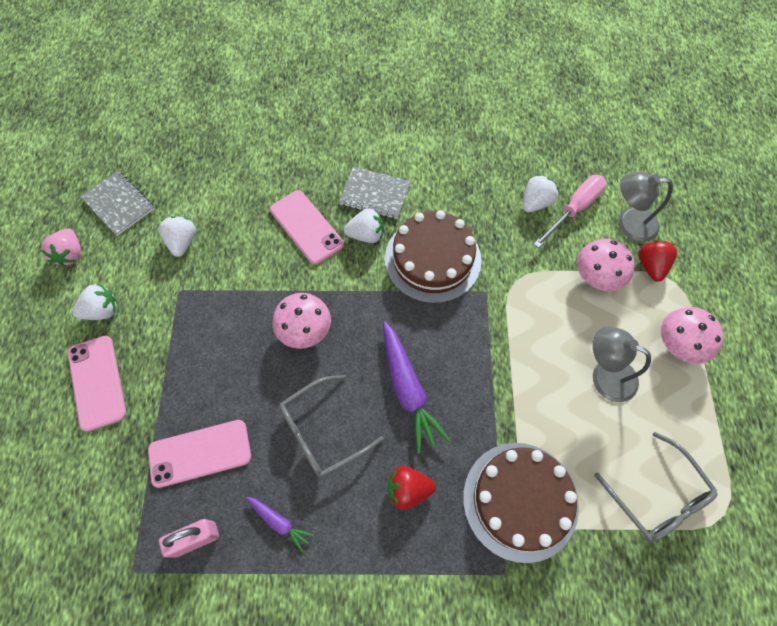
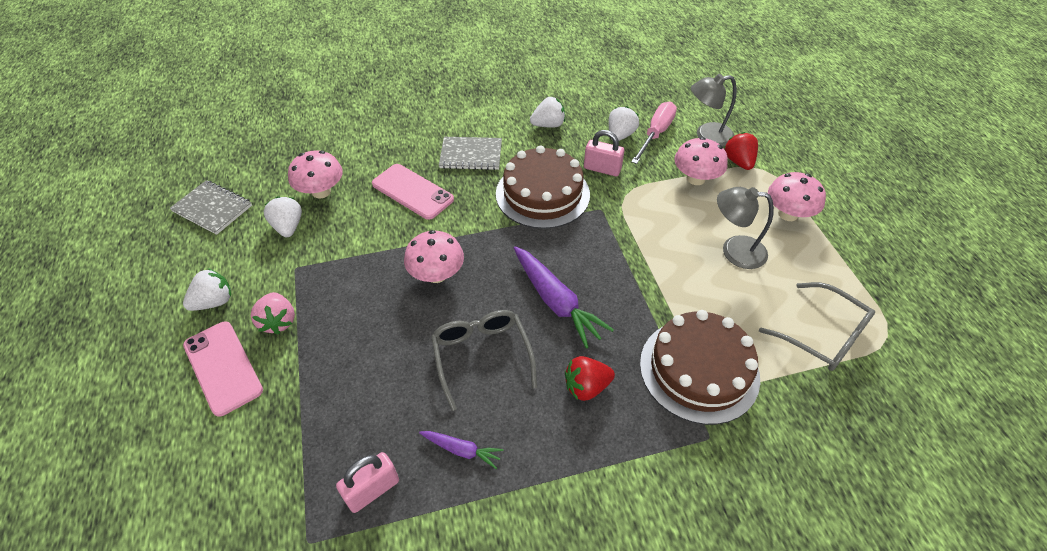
camera: 15 degrees left, 15 degrees down
pink strawberry [41,229,81,267] -> pink strawberry moved to [251,292,295,334]
pink phone [148,420,251,488] -> none
grey glasses [279,375,384,477] -> grey glasses turned 120 degrees clockwise [431,310,537,411]
white strawberry [344,208,384,243] -> white strawberry moved to [530,97,565,128]
none -> pink mushroom [288,150,343,199]
none -> pink padlock [584,130,624,176]

